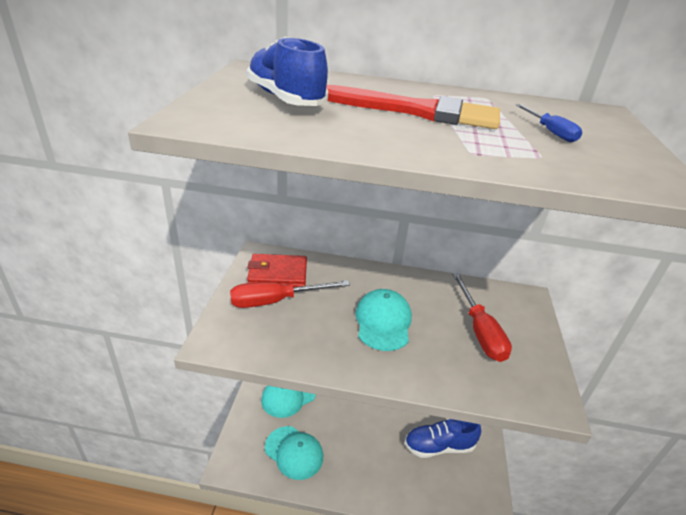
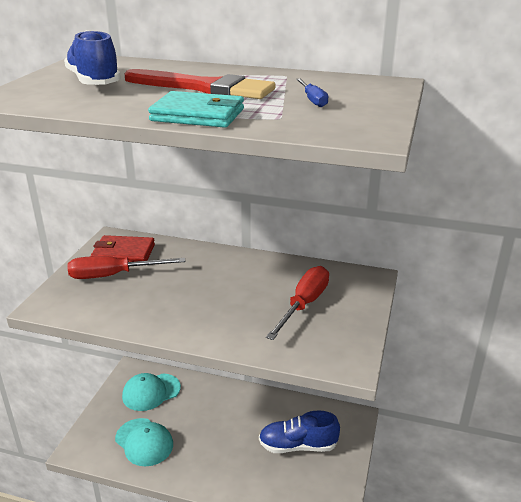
camera: 10 degrees right, 5 degrees down
turquoise cap [355,289,412,351] -> none
red screwdriver [452,273,512,362] -> red screwdriver turned 150 degrees counterclockwise [266,266,329,340]
none -> turquoise wallet [148,91,244,128]

